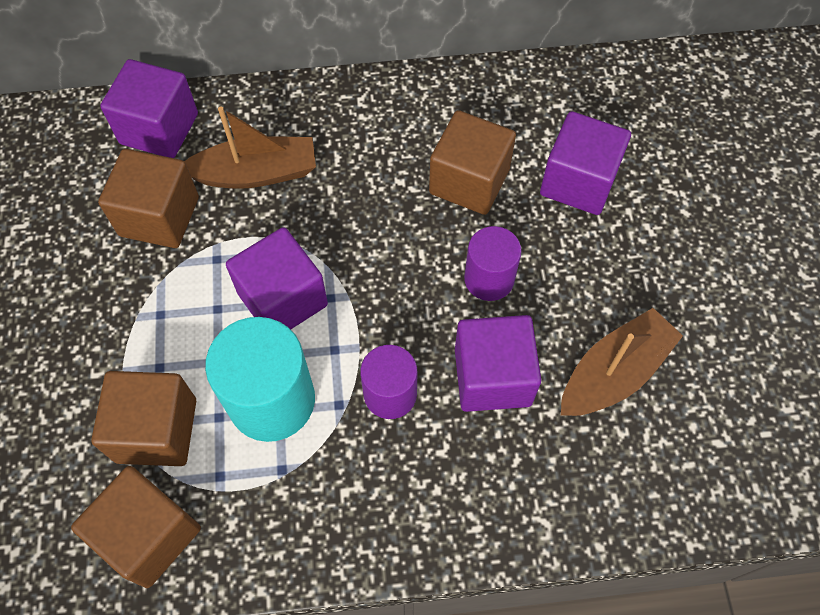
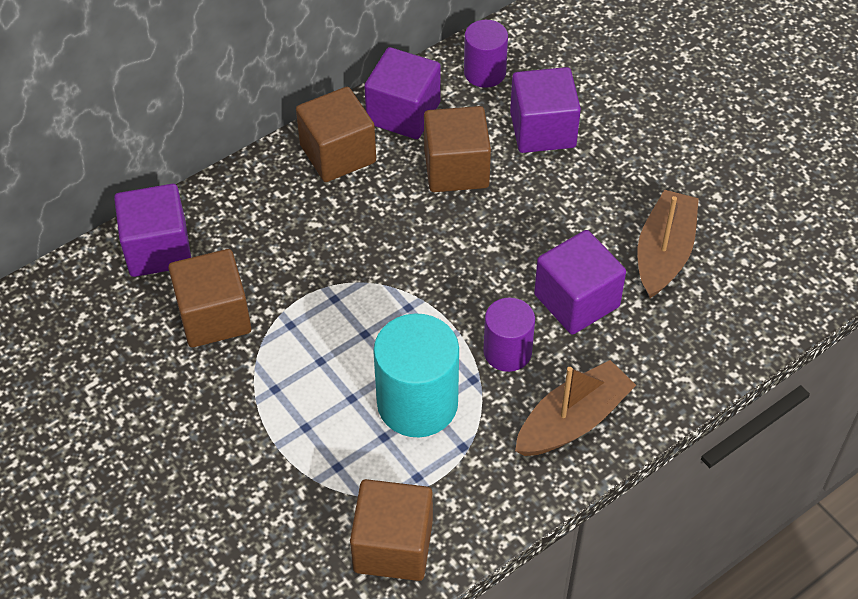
camera: 30 degrees left, 10 degrees down
brown cube [91,371,196,466] -> brown cube moved to [296,87,376,182]
brown boat [184,106,316,189] -> brown boat moved to [515,360,636,456]
purple cube [226,227,328,329] -> purple cube moved to [364,47,441,139]
purple cylinder [464,226,522,301] -> purple cylinder moved to [464,20,508,88]

